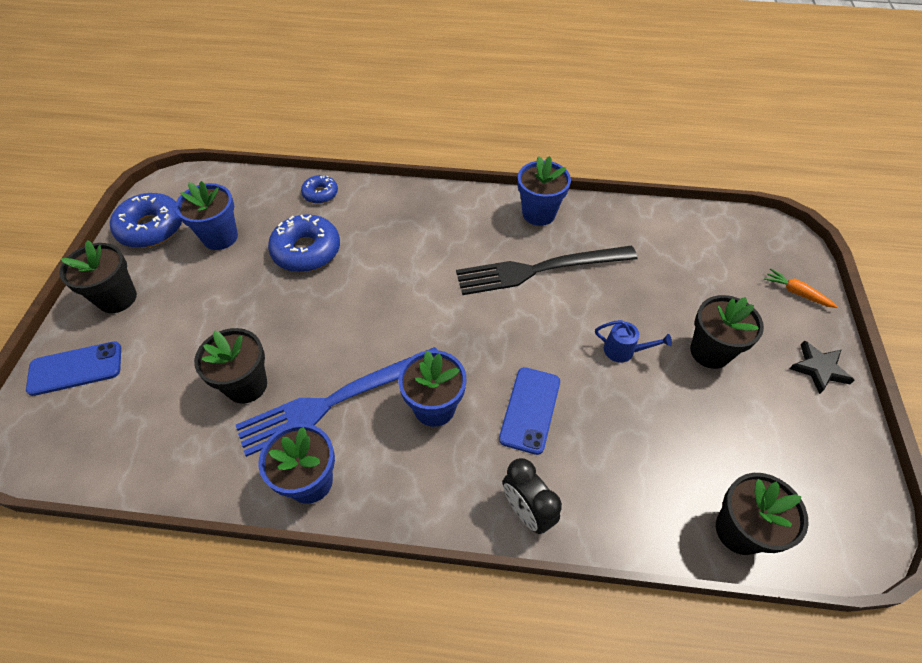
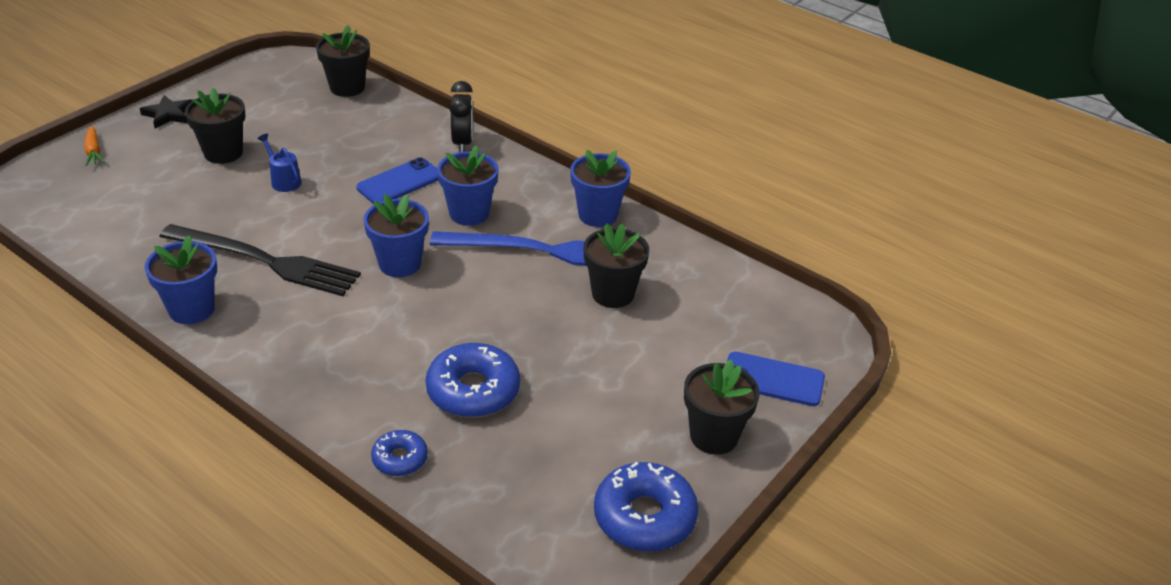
camera: 150 degrees left, 15 degrees down
blue flower pot [175,181,238,250] -> blue flower pot moved to [363,194,429,277]

